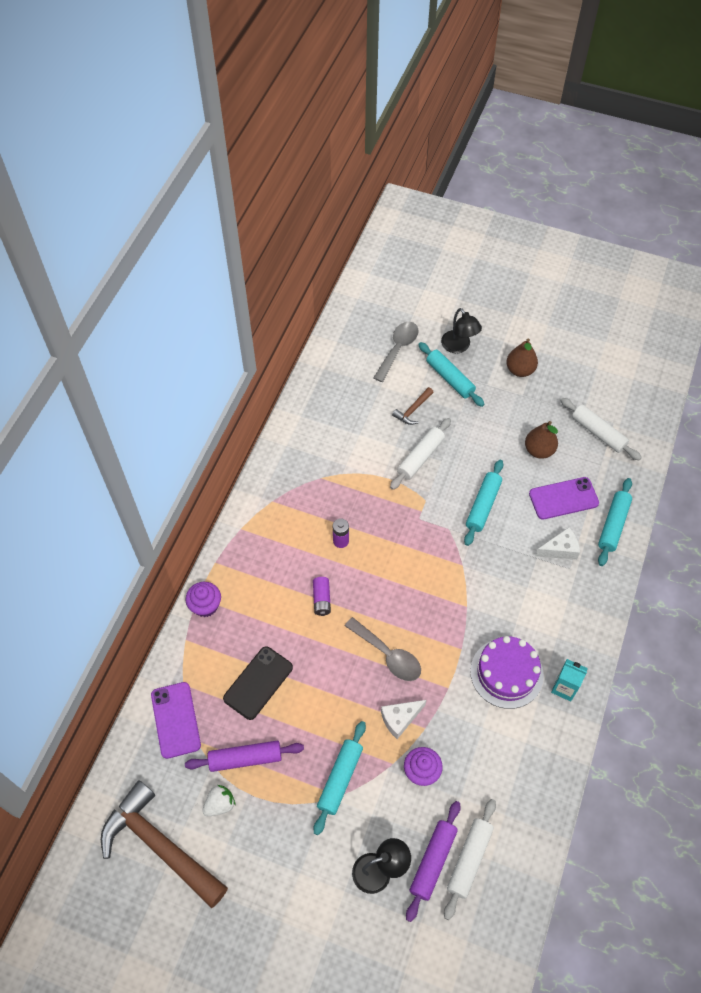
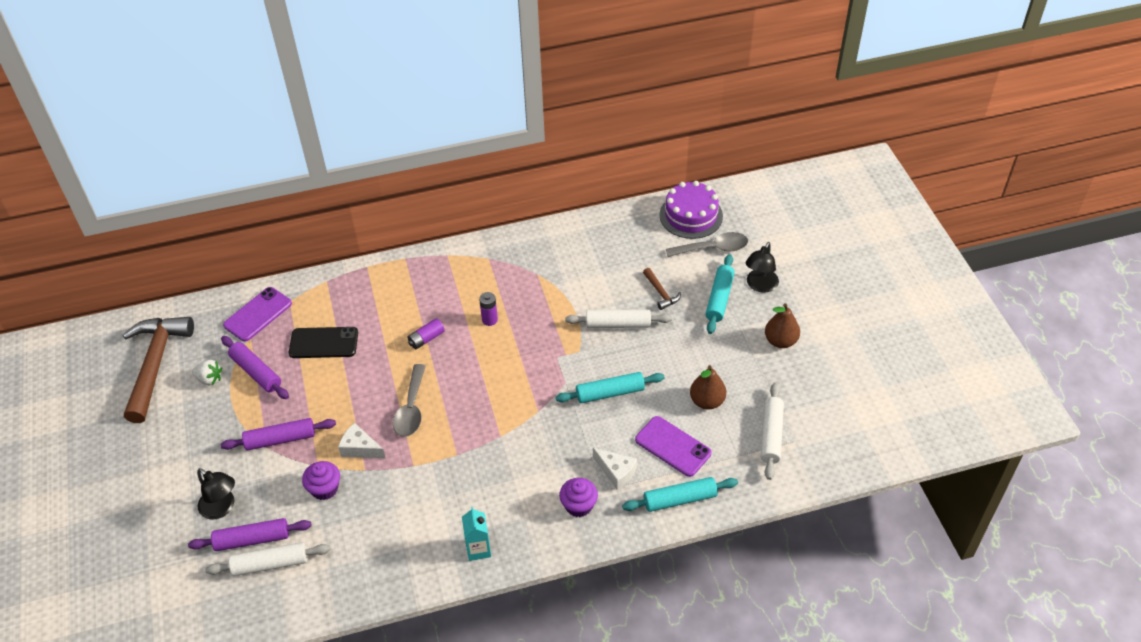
camera: 55 degrees right, 10 degrees down
purple cupcake [185,582,221,617] -> purple cupcake moved to [559,478,598,517]
turquoise rolling pin [314,721,366,835] -> purple rolling pin [221,418,336,451]
brown hammer [392,387,434,425] -> brown hammer turned 120 degrees counterclockwise [643,268,681,310]
purple cake [470,636,544,709] -> purple cake moved to [659,181,723,239]

